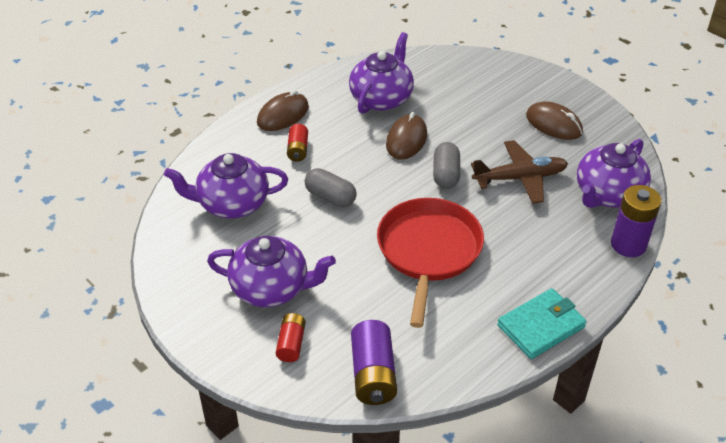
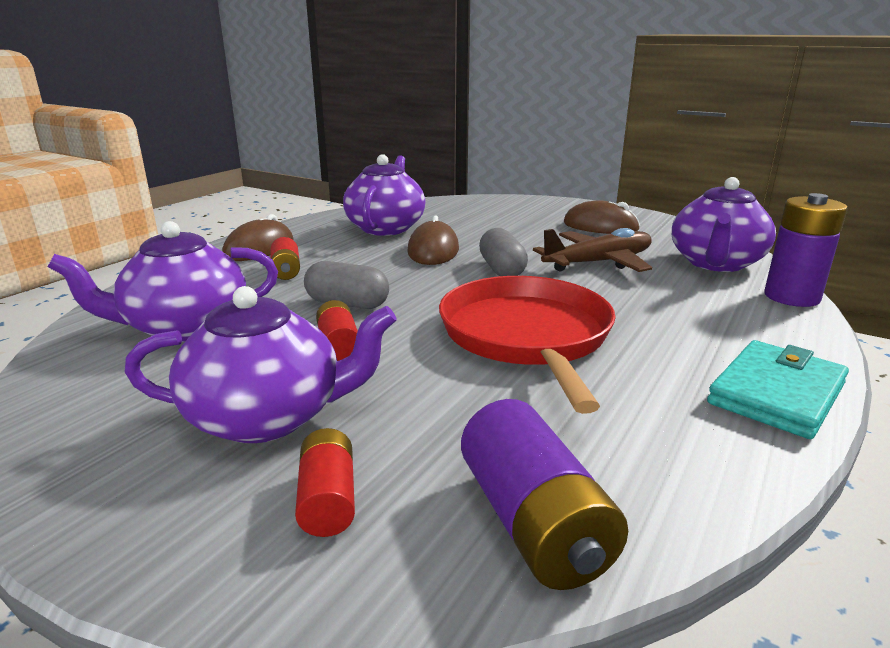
camera: 15 degrees left, 20 degrees down
none -> red battery [316,300,358,361]

